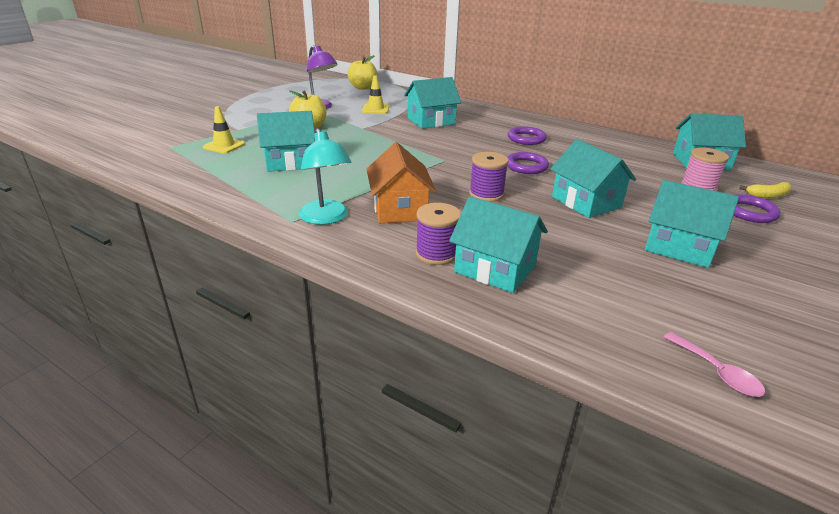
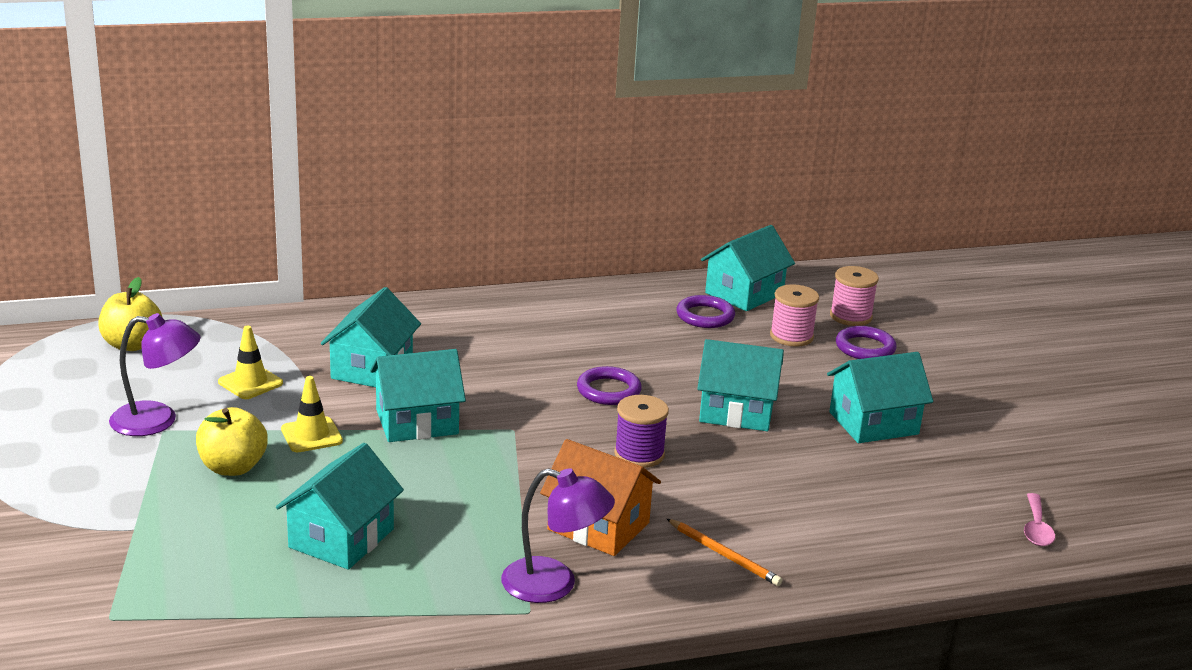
camera: 50 degrees left, 5 degrees down
yellow traffic cone [203,106,245,154] -> yellow traffic cone moved to [281,376,343,452]
turquoise lamp [299,128,352,225] -> purple lamp [501,468,615,603]
purple spool [416,203,461,265] -> orange pencil [667,519,782,586]
turquoise house [449,196,548,293] -> turquoise house moved to [370,349,466,442]
purple ring [508,126,547,145] -> purple ring moved to [677,295,735,328]
pink spoon [663,332,765,397] -> pink spoon turned 90 degrees clockwise [1024,493,1055,546]
yellow banana [739,182,792,198] -> pink spool [830,266,879,326]

